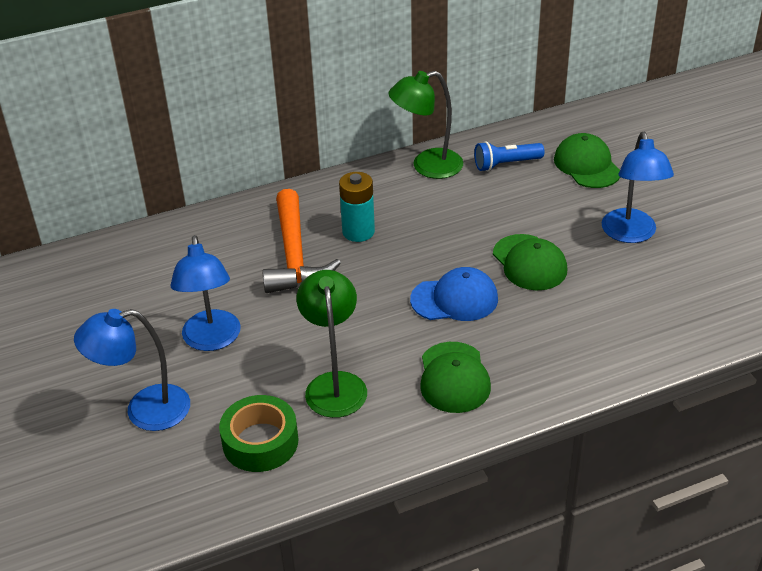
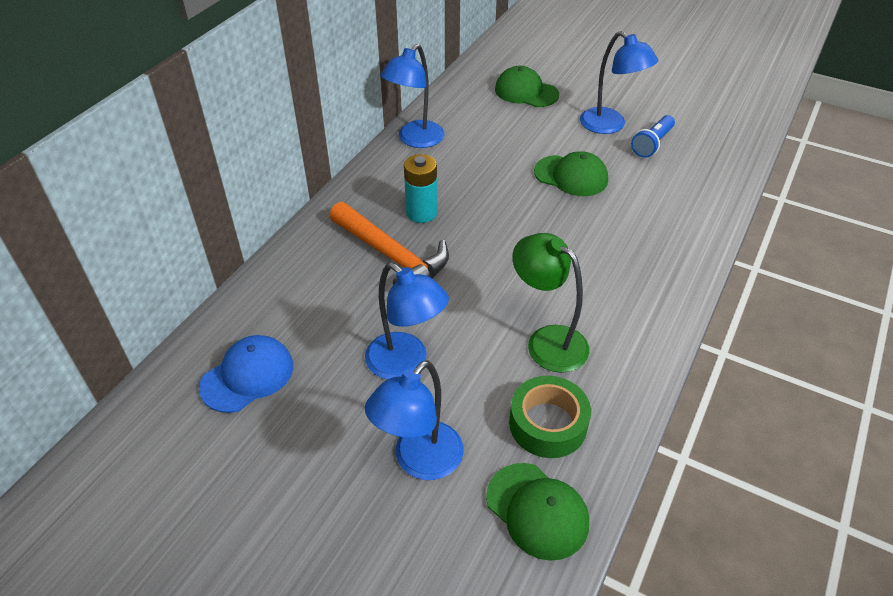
camera: 40 degrees left, 5 degrees up
green lamp [389,71,463,179] -> blue lamp [380,44,445,148]
blue cap [410,267,498,321] -> blue cap moved to [199,335,293,413]
green cap [420,342,491,413] -> green cap moved to [486,463,589,561]
blue flashlight [474,141,545,171] -> blue flashlight moved to [631,115,675,158]

